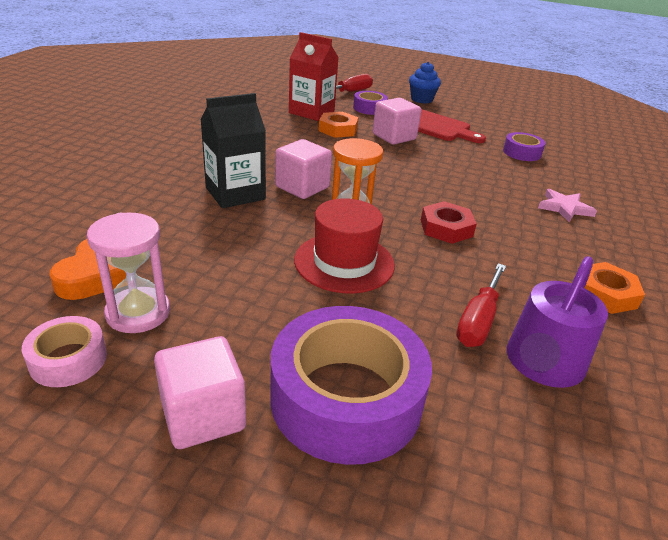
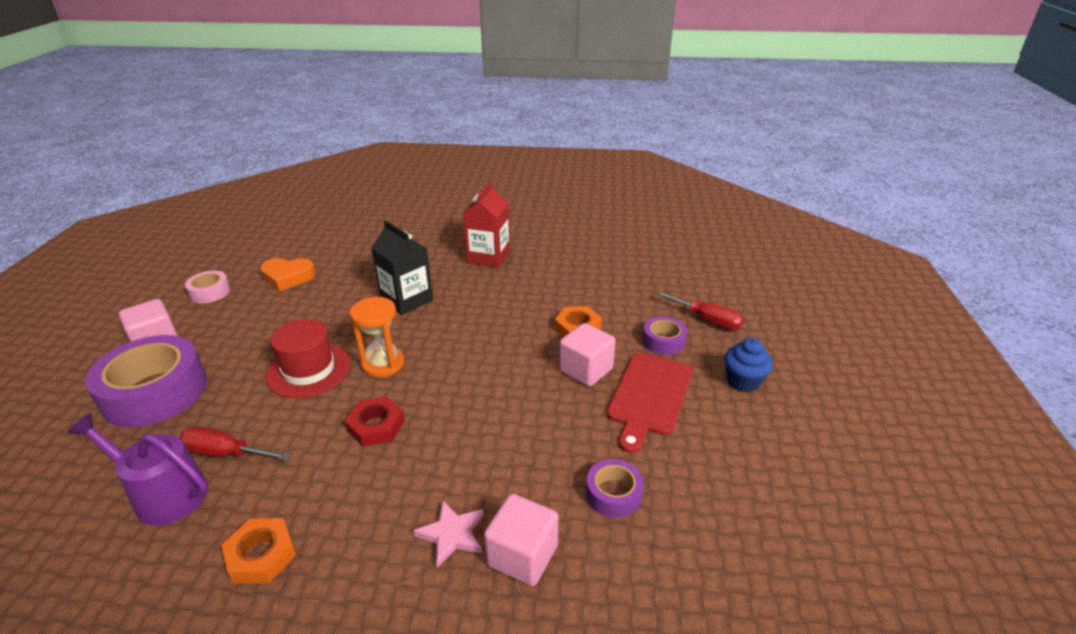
camera: 80 degrees right, 0 degrees up
pink hourglass [87,213,170,333] -> none
pink cube [275,139,332,199] -> pink cube moved to [484,494,559,586]
red carton [289,32,339,121] -> red carton moved to [463,181,510,268]

